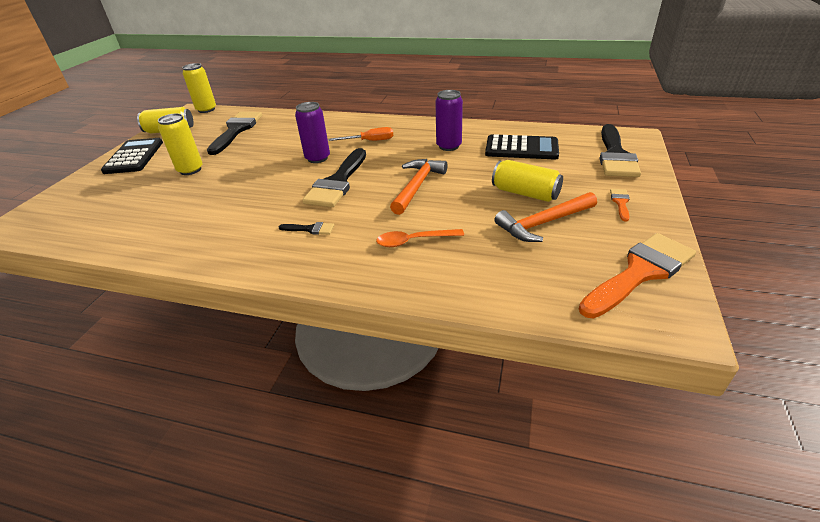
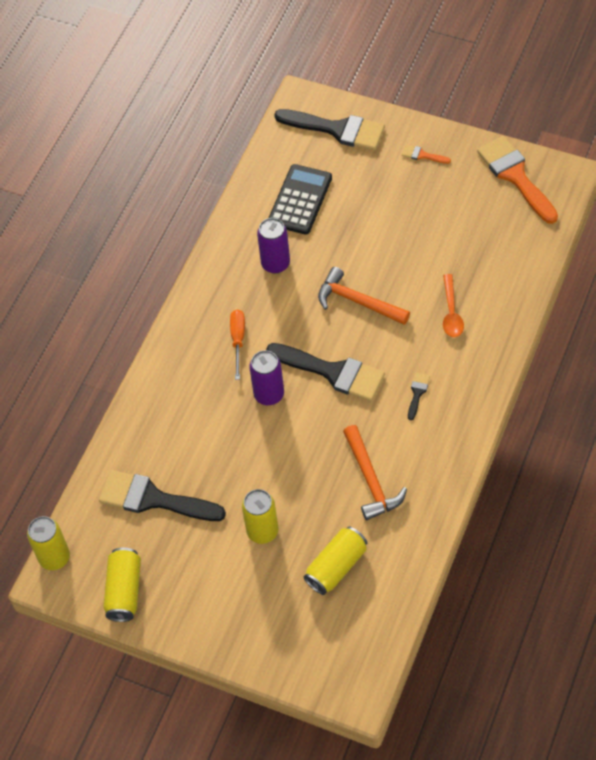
camera: 80 degrees left, 20 degrees up
black calculator [101,138,163,174] -> none
yellow can [492,160,563,202] -> yellow can moved to [304,527,367,595]
orange hammer [494,192,597,242] -> orange hammer moved to [343,425,407,520]

